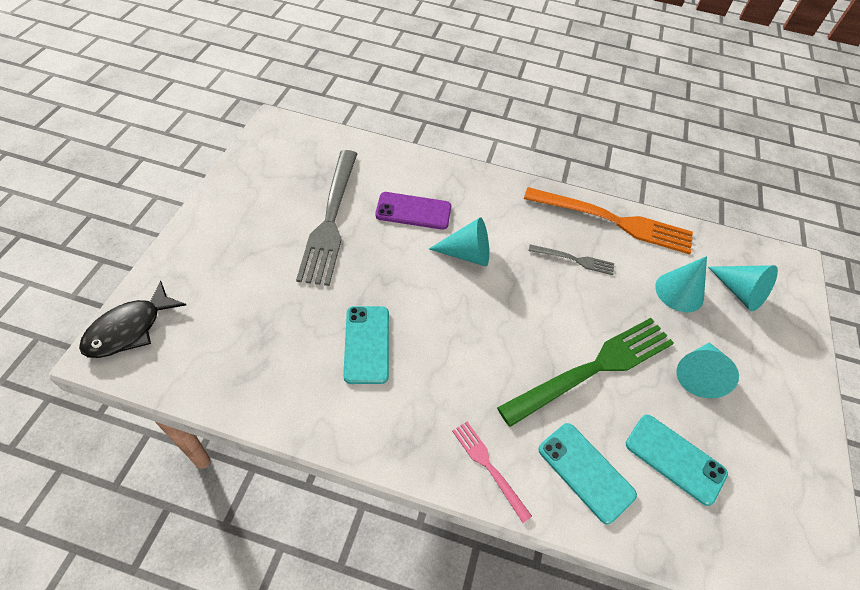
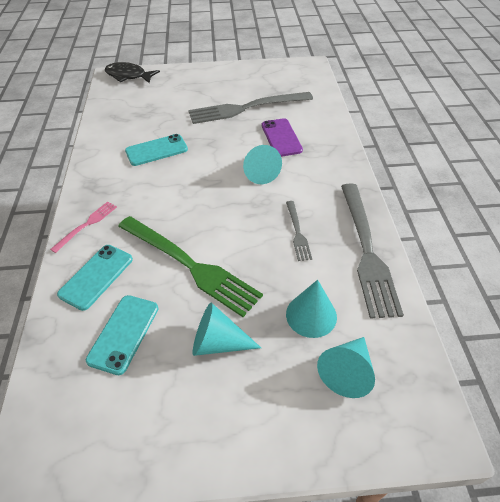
camera: 75 degrees right, 5 degrees down
orange fork [524,187,693,254] -> grey fork [341,183,404,319]

